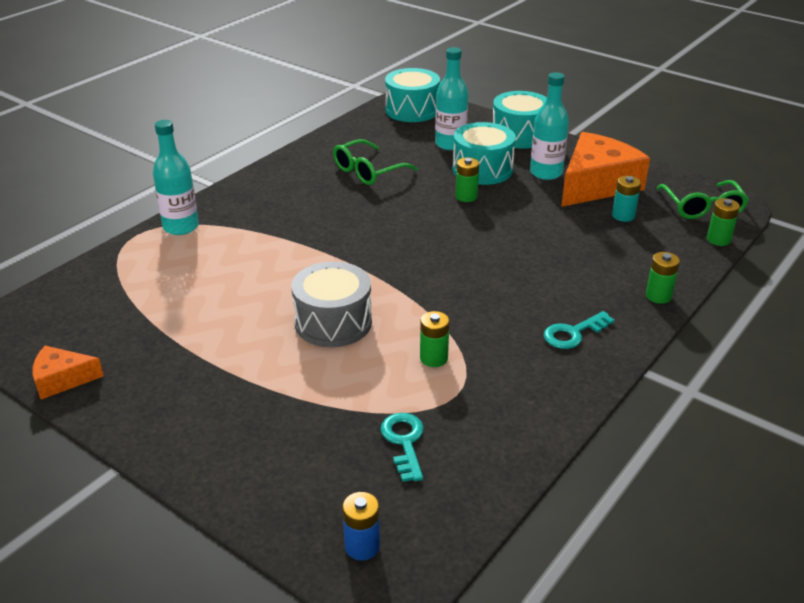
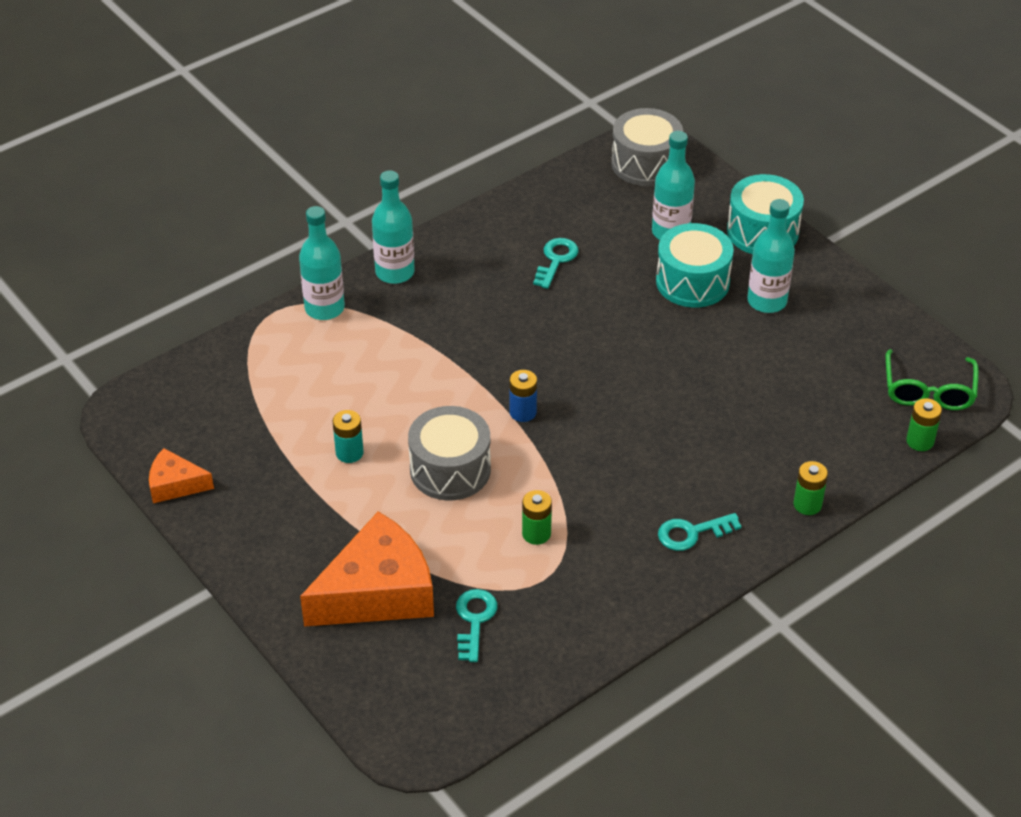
camera: 15 degrees right, 10 degrees up
green glasses [333,139,418,185] -> turquoise key [533,238,579,289]
blue battery [342,492,380,560] -> blue battery moved to [509,370,537,422]
turquoise drum [385,68,440,122] -> grey drum [611,108,683,186]
green battery [456,157,479,202] -> none
orange cheese [561,132,650,207] -> orange cheese moved to [300,511,434,627]
turquoise battery [612,176,641,222] -> turquoise battery moved to [333,410,364,463]
none -> turquoise bottle [372,170,415,284]

